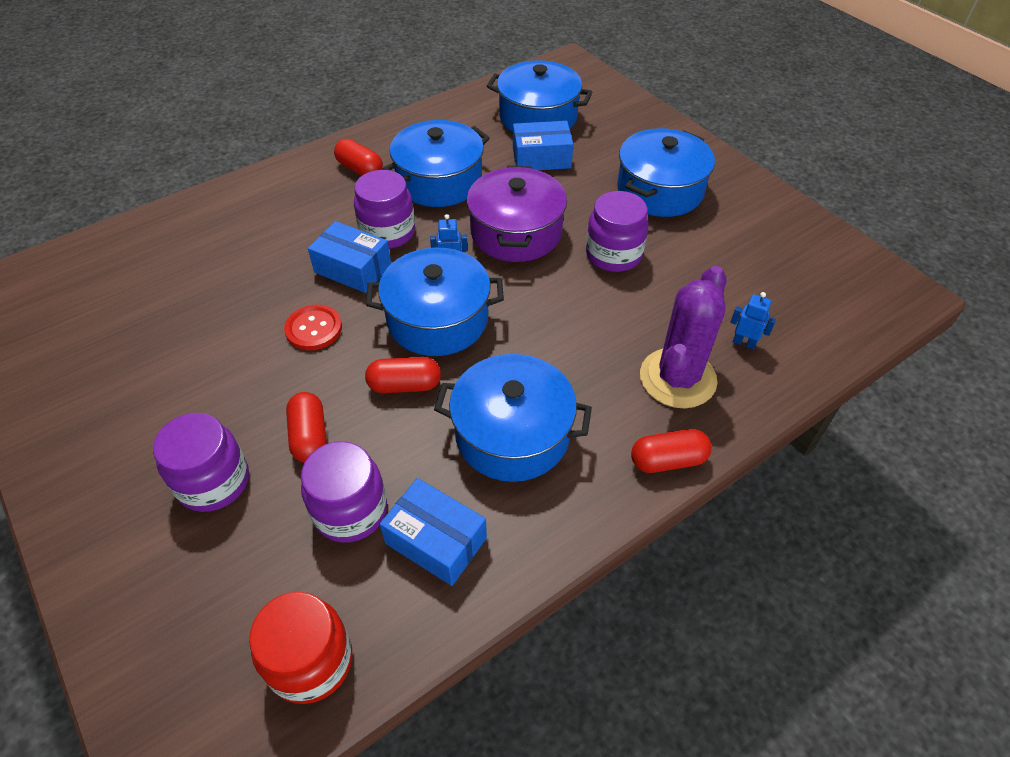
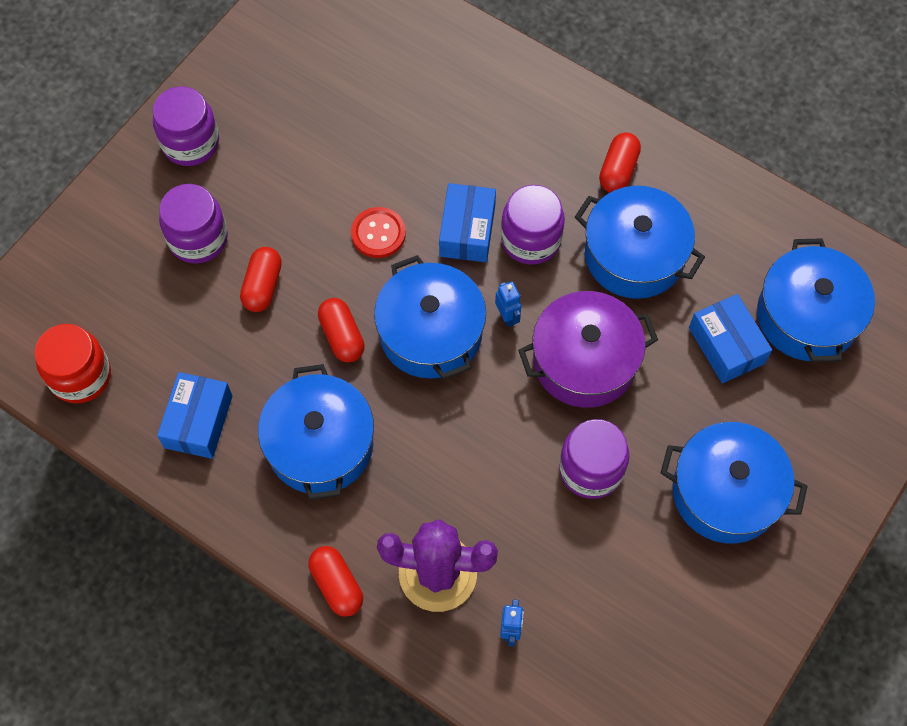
camera: 70 degrees right, 15 degrees up
red capsule [286,392,327,463] -> red capsule turned 45 degrees counterclockwise [240,247,282,312]
purple jar [301,441,387,543] -> purple jar moved to [153,86,219,166]

